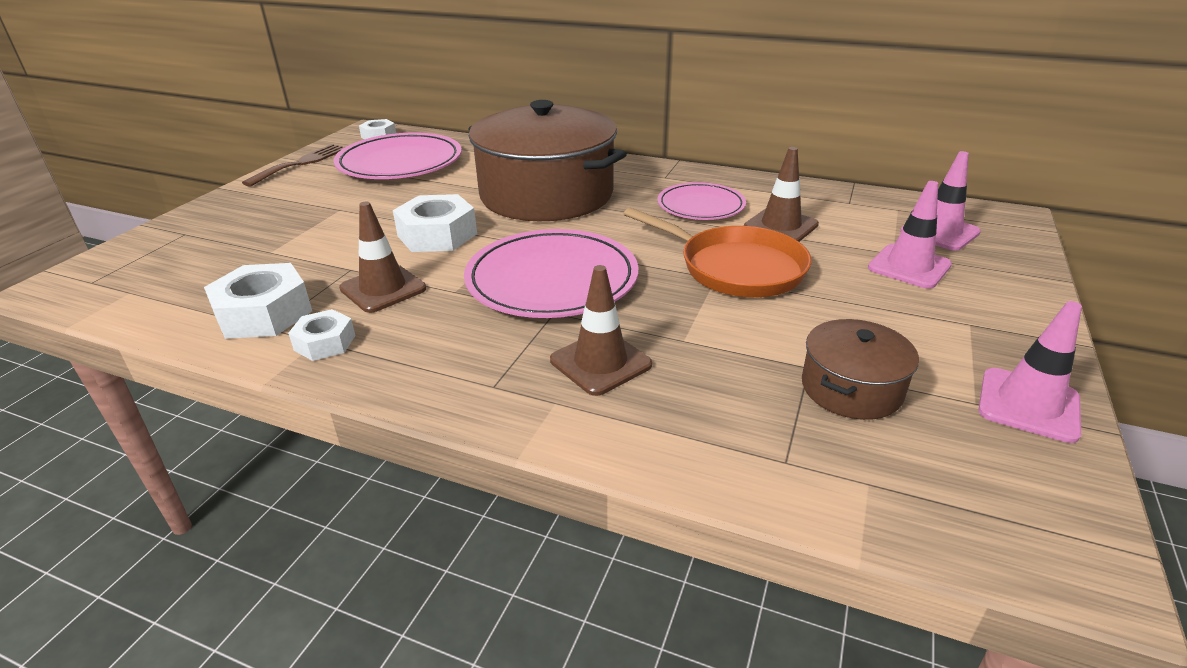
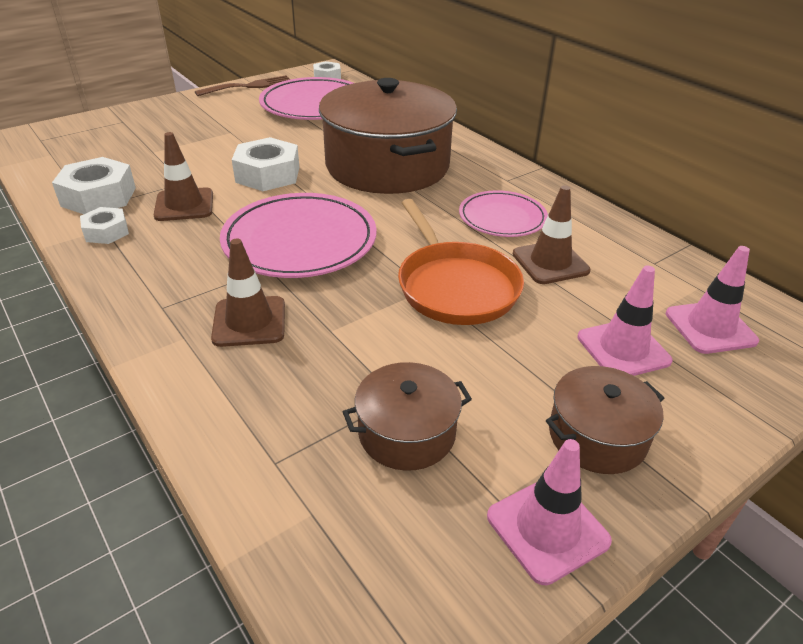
camera: 30 degrees right, 5 degrees up
none -> brown pot [546,366,664,474]

